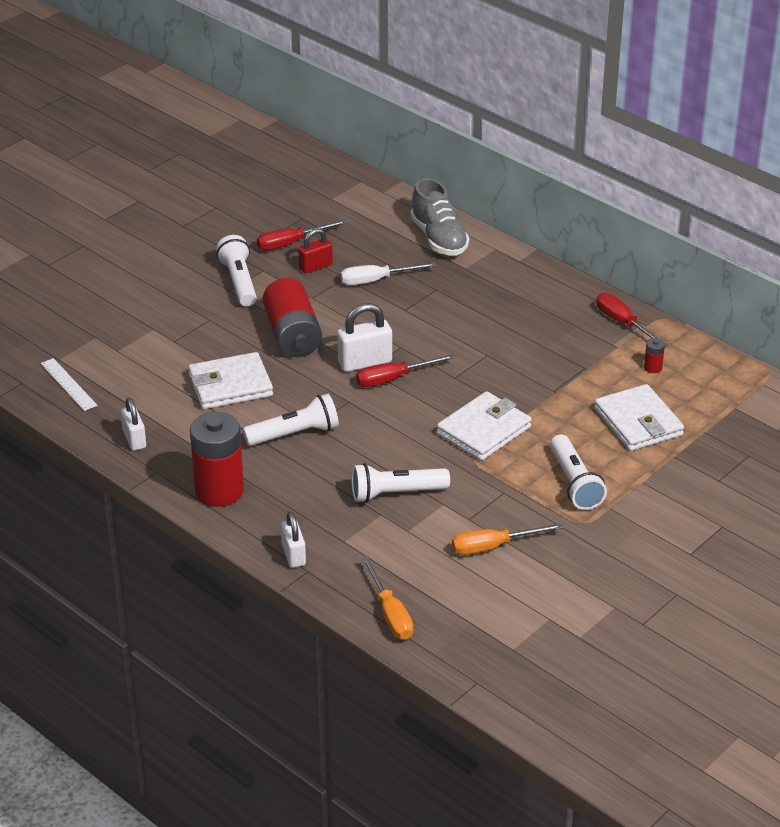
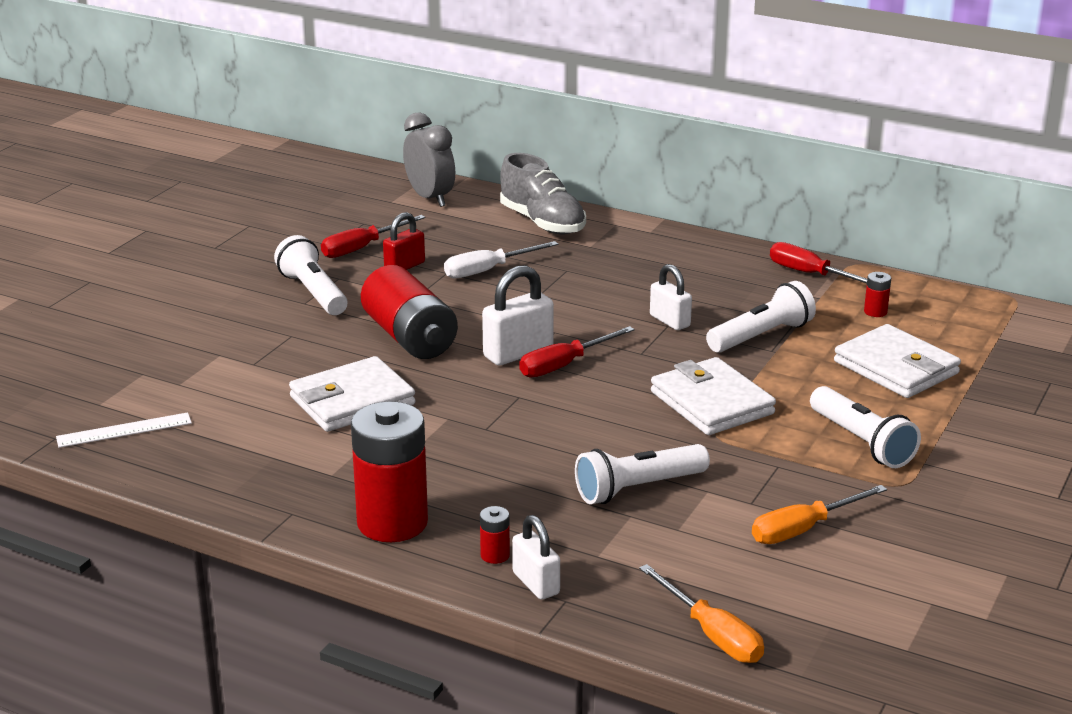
camera: 15 degrees left, 10 degrees down
white ruler [41,358,97,411] -> white ruler turned 60 degrees counterclockwise [56,412,192,448]
white padlock [121,398,146,451] -> white padlock moved to [650,264,692,330]
white flashlight [243,394,339,446] -> white flashlight moved to [706,281,816,353]
white wallet [437,391,532,461] -> white wallet turned 60 degrees counterclockwise [651,357,776,435]
none -> grey clock [403,112,455,207]
none -> red battery [480,506,510,564]

